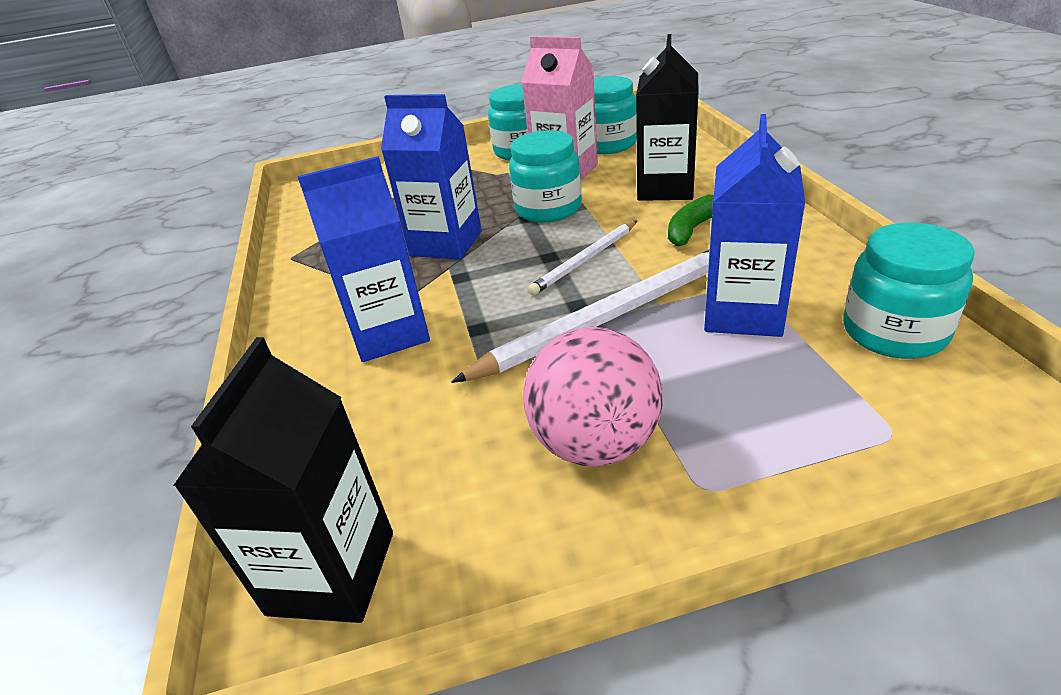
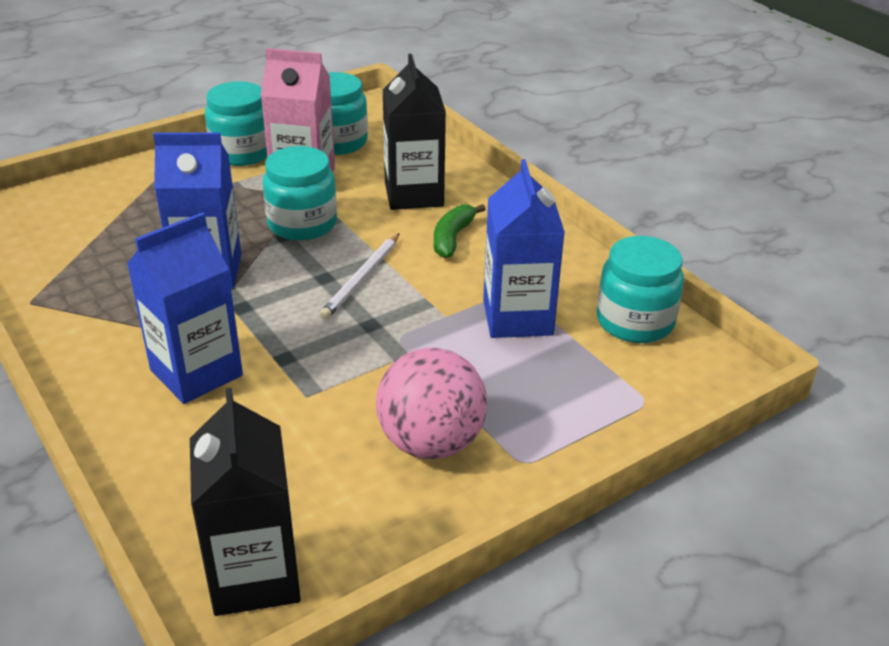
camera: 25 degrees left, 0 degrees up
white pencil [451,250,709,383] -> none

